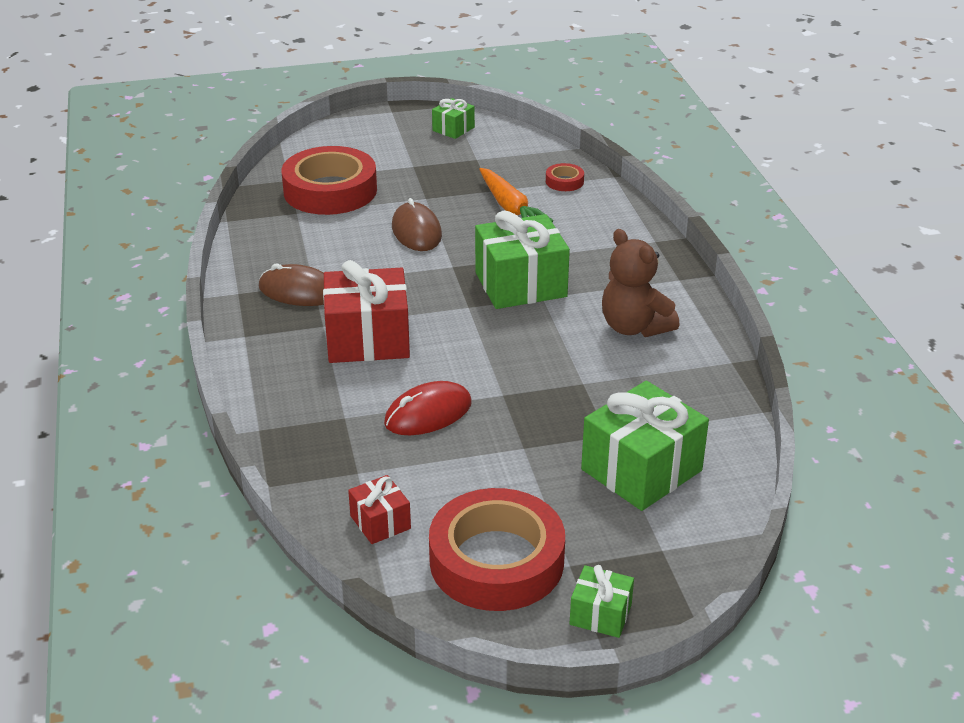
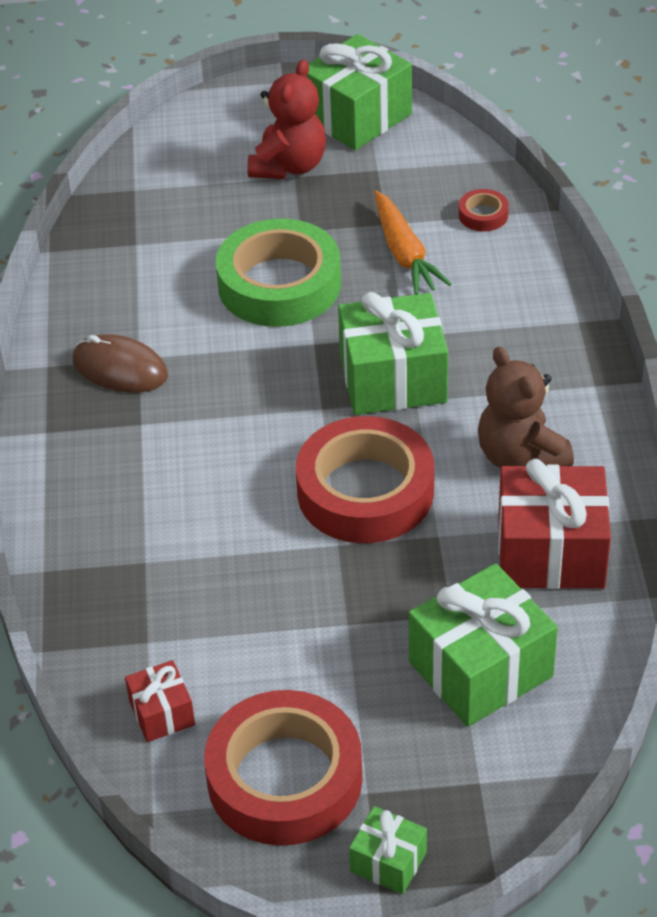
camera: 10 degrees right, 10 degrees up
red tape [281,146,377,215] -> red tape moved to [296,416,434,543]
red gift [323,260,410,363] -> red gift moved to [498,459,611,589]
red mouse [384,381,472,435] -> none
brown mouse [392,198,442,251] -> green tape [216,218,341,327]
green gift [432,98,475,139] -> green gift [306,34,412,150], size x1.97
none -> red teddy bear [247,59,326,179]

